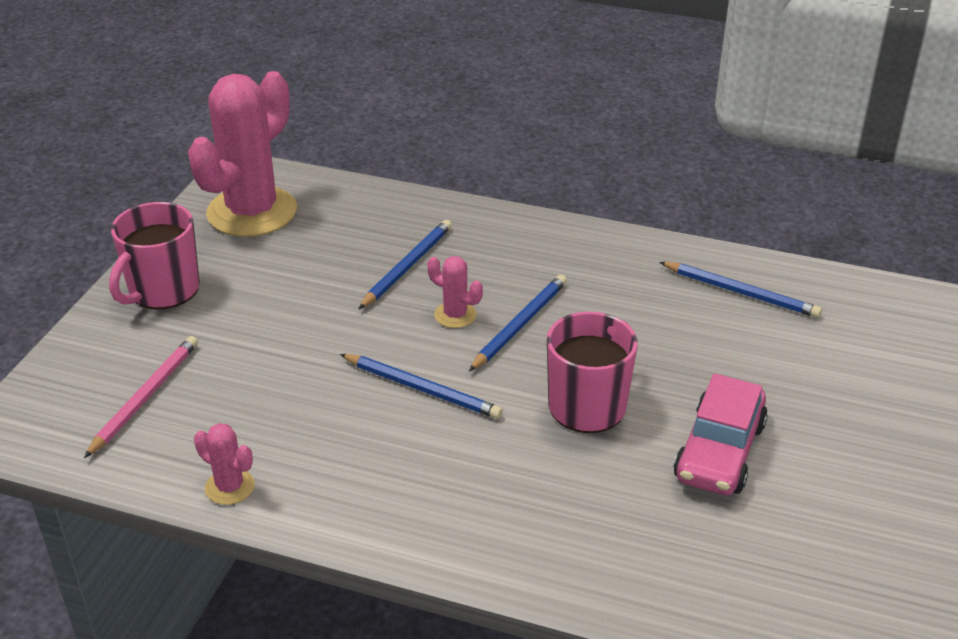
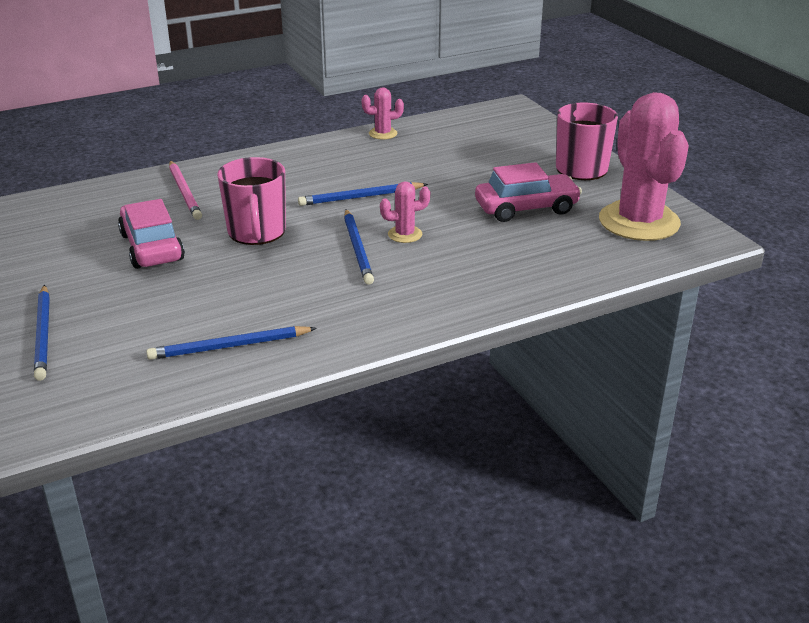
camera: 135 degrees right, 5 degrees down
pink pencil [84,336,198,458] -> pink pencil moved to [169,161,202,220]
blue pencil [359,220,452,309] -> blue pencil moved to [34,285,50,381]
none -> pink car [475,162,582,222]

